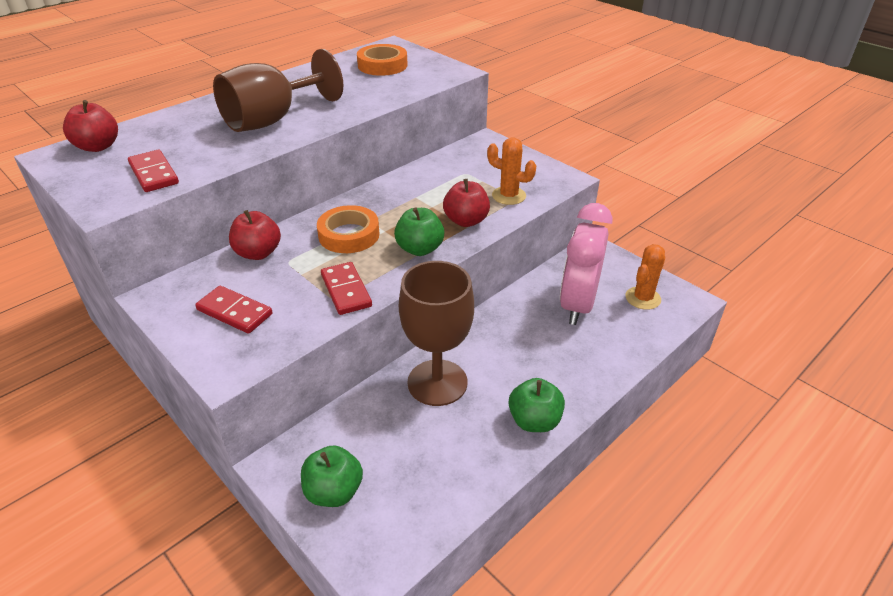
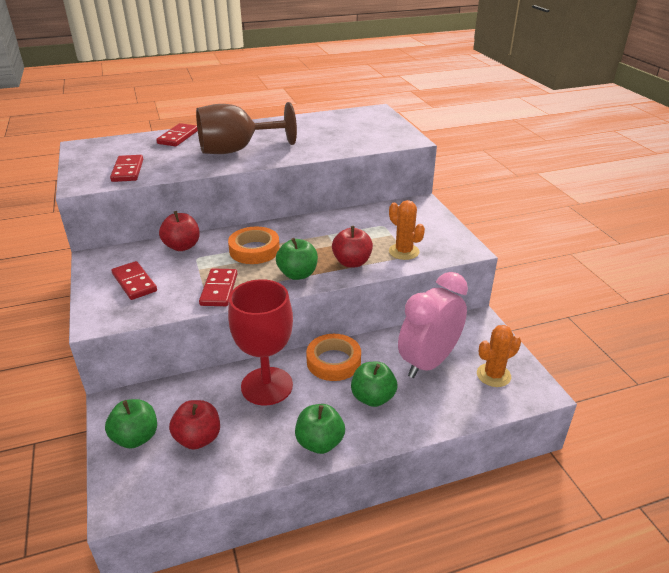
camera: 25 degrees right, 5 degrees down
red apple [63,100,118,152] -> red apple moved to [169,400,220,450]
orange tape [357,44,408,76] -> orange tape moved to [306,334,361,381]
brown goblet [399,261,474,406] -> red goblet [228,279,293,405]
none -> red domino [156,123,198,146]
none -> green apple [351,362,397,407]

